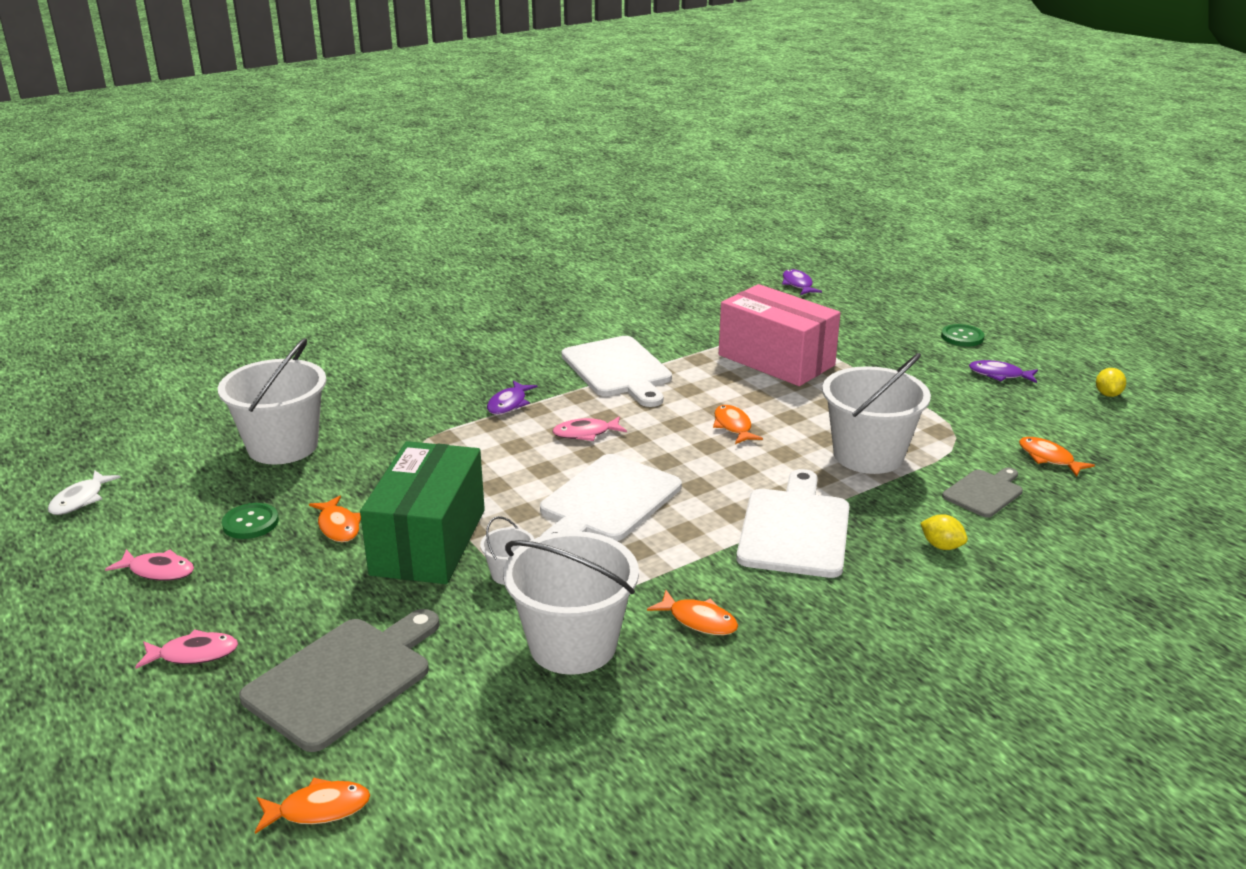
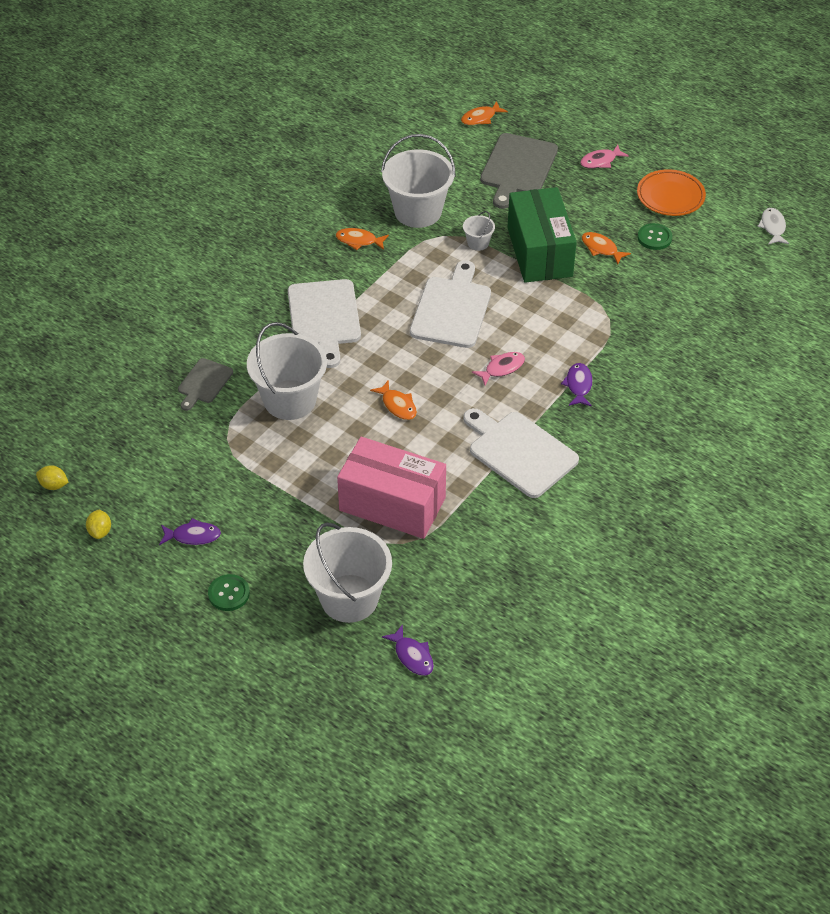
camera: 160 degrees right, 20 degrees up
pink fish [105,549,194,581] -> orange plate [637,169,706,216]
white bucket [218,338,327,465] -> white bucket moved to [303,523,392,623]
yellow lemon [920,514,968,550] -> yellow lemon moved to [36,465,69,490]
orange fish [1019,437,1095,477] -> none

